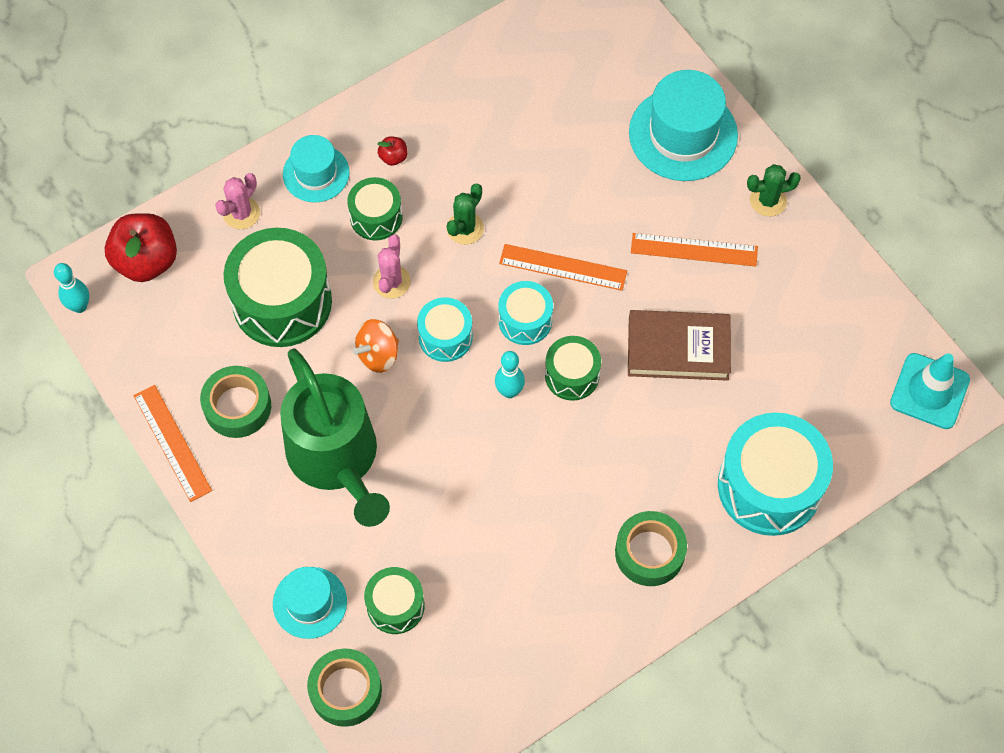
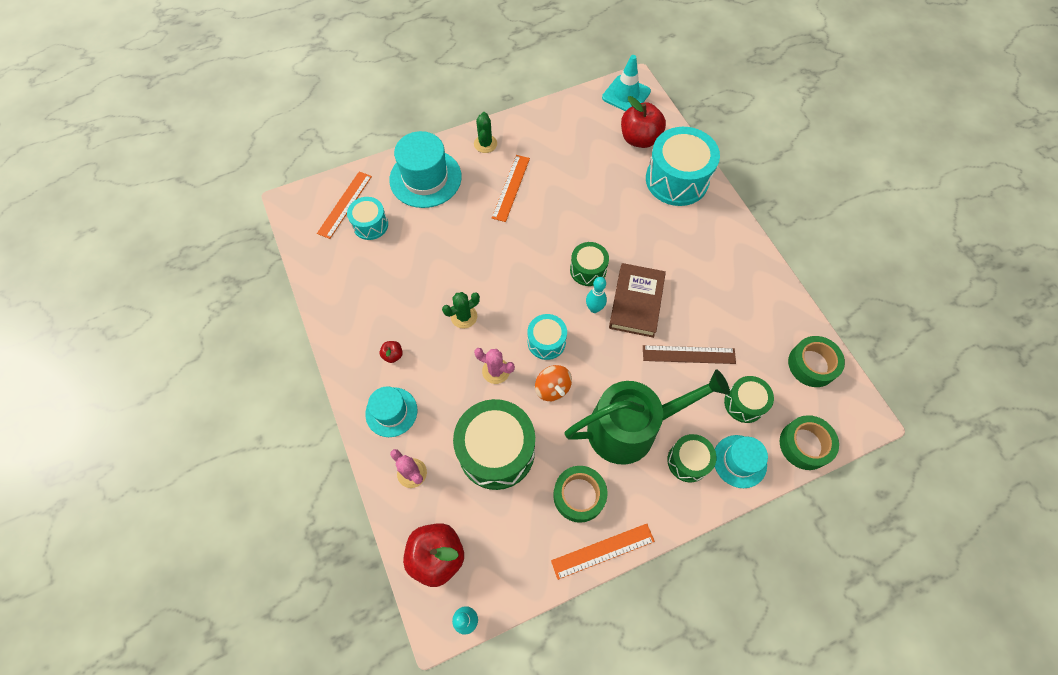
camera: 80 degrees left, 0 degrees up
green drum [347,177,402,240] -> green drum moved to [667,434,716,483]
green cactus [447,184,484,245] -> green cactus turned 75 degrees counterclockwise [442,292,480,328]
turquoise drum [498,281,553,345] -> turquoise drum moved to [347,197,388,240]
orange ruler [499,244,627,291] -> orange ruler moved to [317,171,372,239]
green tape [615,511,687,586] -> green tape moved to [788,336,845,387]
brown book [628,310,731,381] -> brown book moved to [609,263,666,338]
none -> red apple [621,96,666,148]
none -> brown ruler [643,345,736,364]

